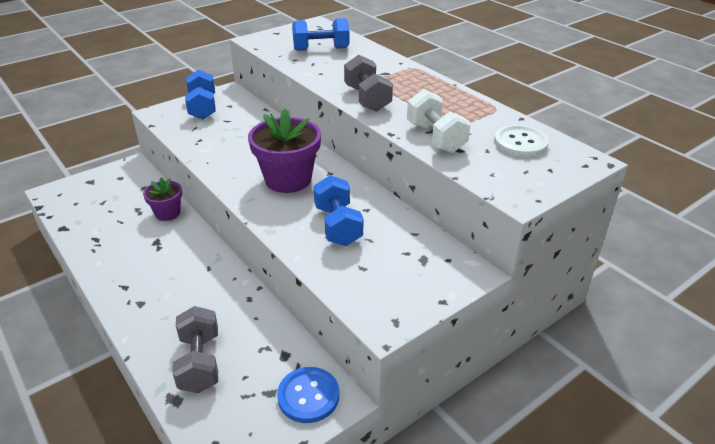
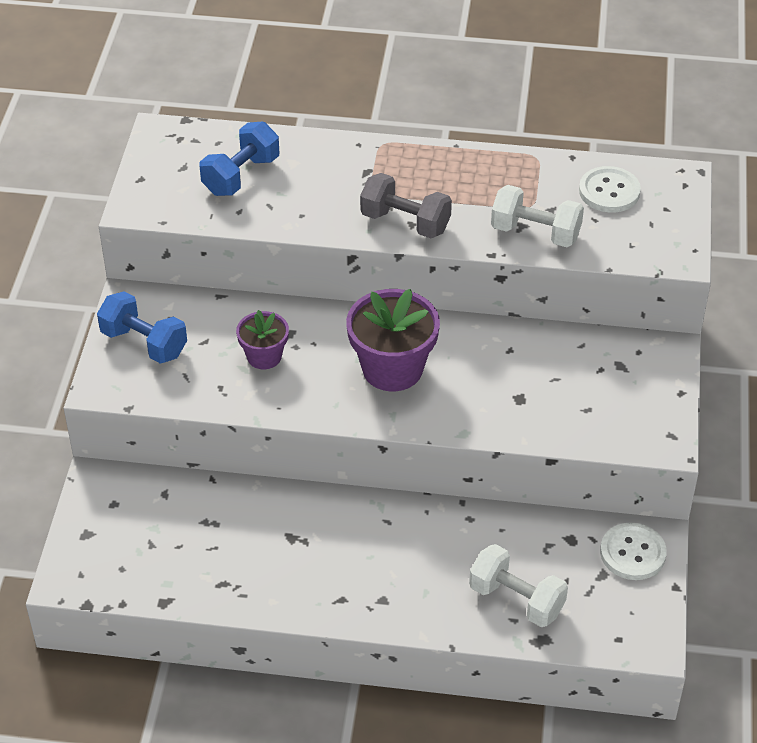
camera: 45 degrees left, 10 degrees up
purple flower pot [143,177,182,221] -> purple flower pot moved to [236,310,289,369]
grey dumbbell [172,306,218,393] -> white dumbbell [469,544,568,627]
blue button [277,367,340,423] -> white button [600,523,667,580]
blue dumbbell [313,175,363,246] -> none

